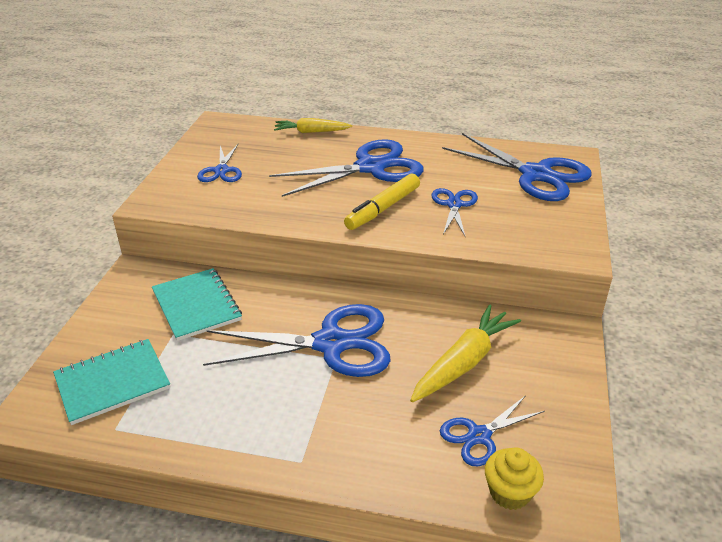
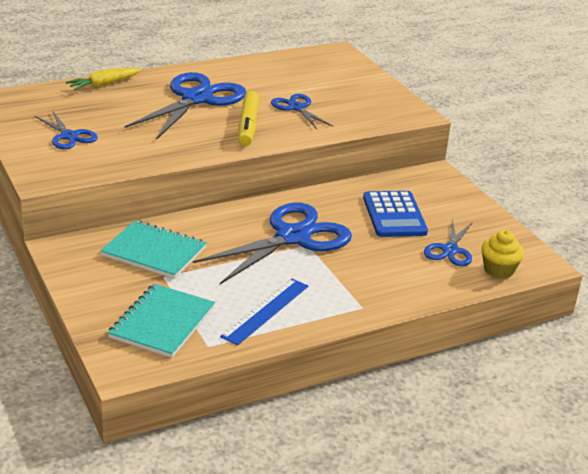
camera: 40 degrees left, 5 degrees down
yellow carrot [410,304,521,402] -> blue calculator [363,191,428,237]
blue scissors [442,133,592,201] -> none
none -> blue ruler [220,279,308,345]

